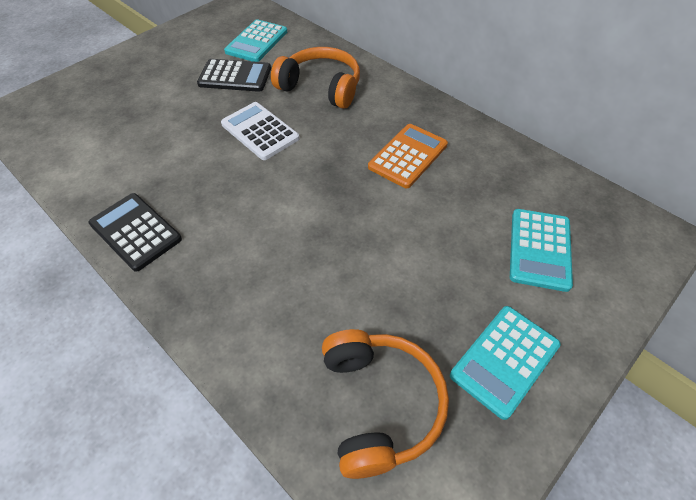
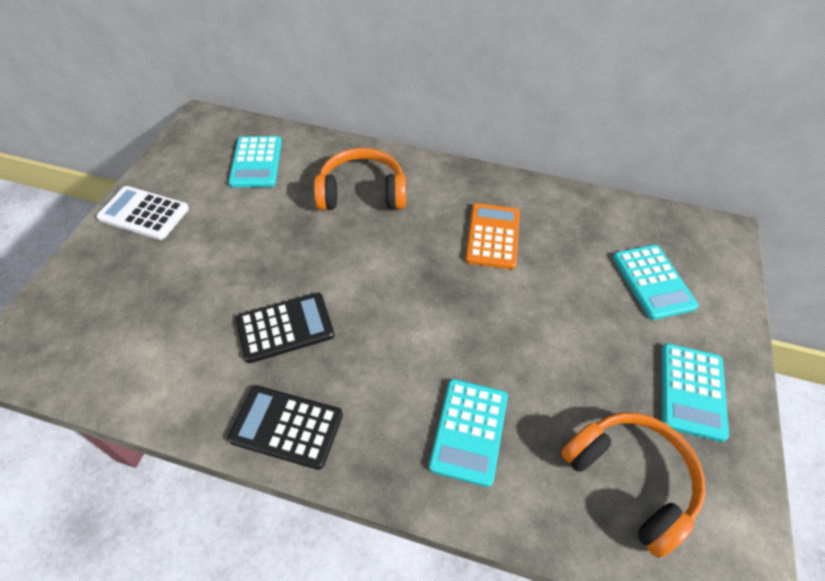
camera: 30 degrees left, 0 degrees up
black calculator [197,59,271,92] -> black calculator moved to [236,293,335,363]
white calculator [221,102,299,160] -> white calculator moved to [96,186,189,240]
none -> turquoise calculator [429,379,508,487]

